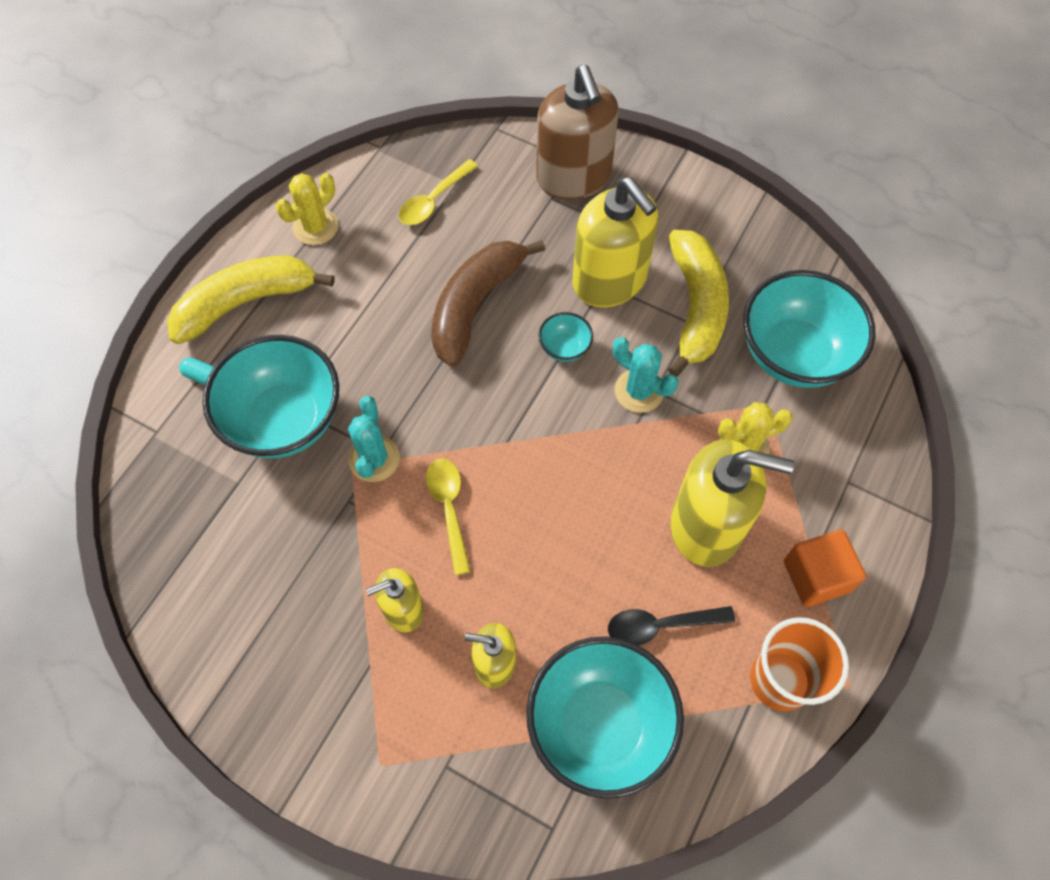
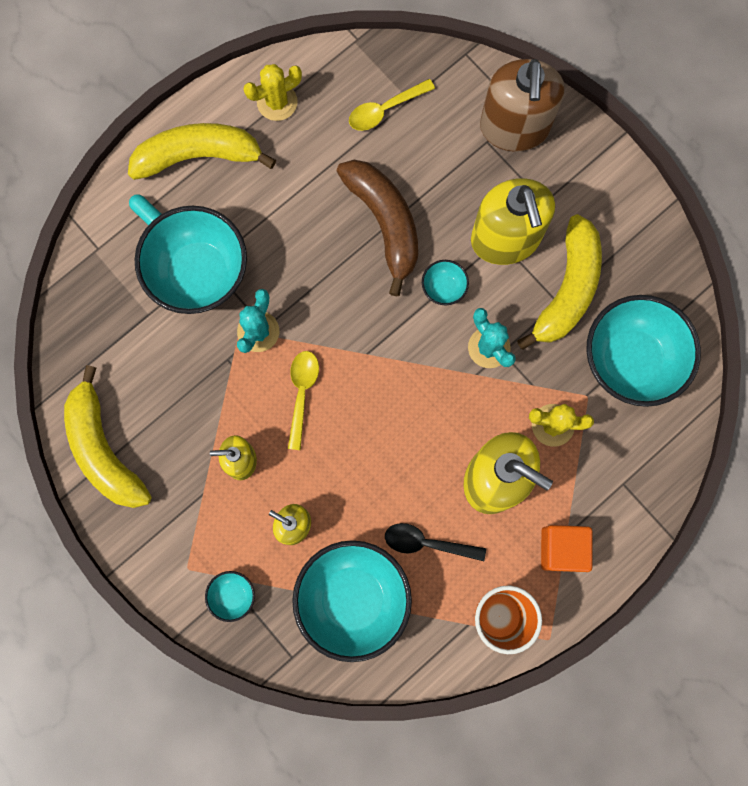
camera: 20 degrees right, 15 degrees up
brown banana [431,240,545,367] -> brown banana turned 105 degrees clockwise [336,160,418,297]
none -> yellow banana [64,365,151,508]
none -> turquoise bowl [205,571,255,622]

